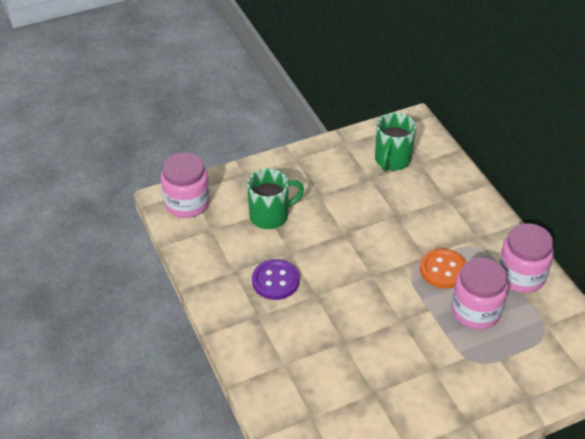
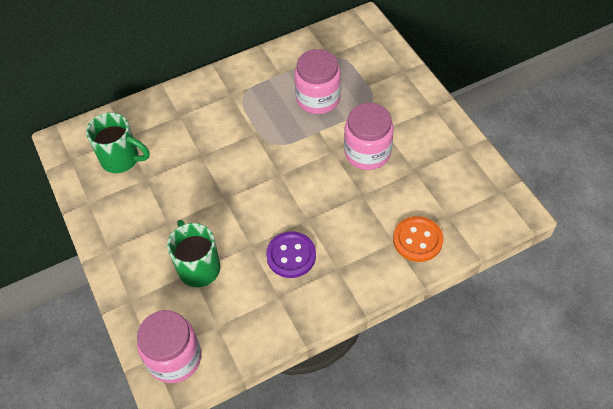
camera: 90 degrees left, 10 degrees up
orange button [420,248,467,288] -> orange button moved to [393,216,443,262]
pink jar [499,223,554,293] -> pink jar moved to [344,103,394,170]

